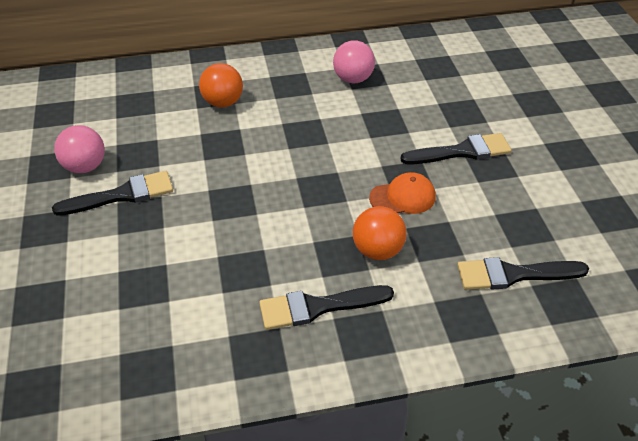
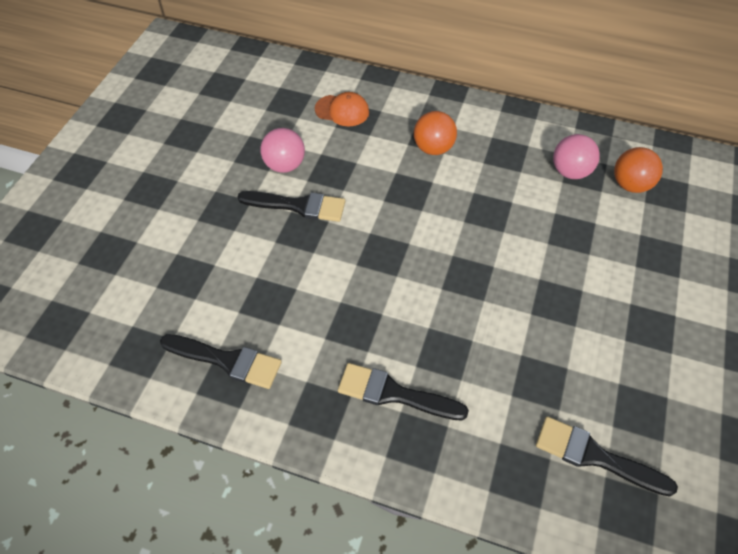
camera: 30 degrees right, 10 degrees up
orange ball [353,206,407,260] -> orange ball moved to [614,147,663,193]
orange cap [369,172,436,214] -> orange cap moved to [315,92,369,127]
black brush [400,133,512,165] -> black brush moved to [160,334,282,389]

